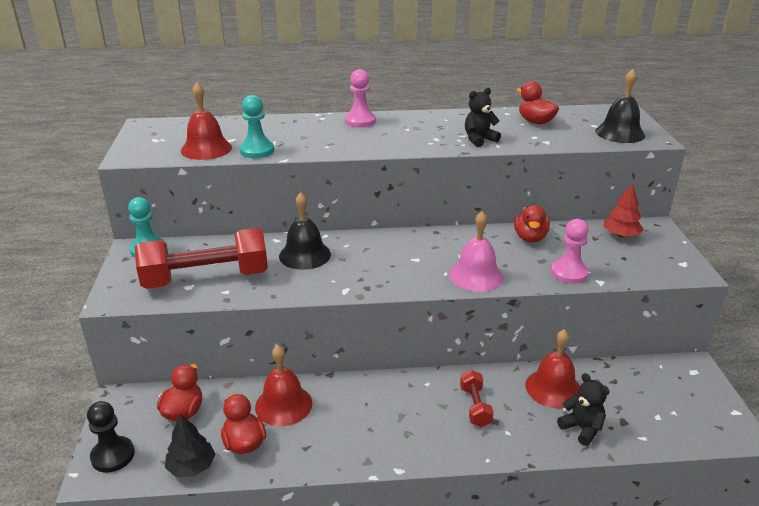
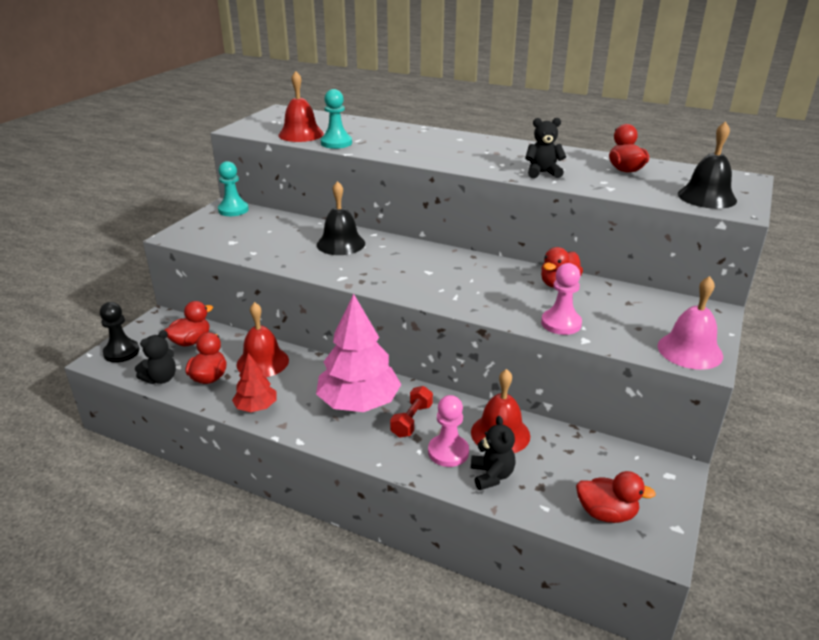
camera: 30 degrees right, 0 degrees up
red dumbbell [135,228,268,289] -> none
black tree [165,413,215,477] -> black teddy bear [135,330,176,384]
pink pawn [345,69,376,128] -> pink pawn moved to [428,395,469,467]
pink bell [449,211,504,292] -> pink bell moved to [657,276,723,370]
red tree [603,183,644,238] -> red tree moved to [232,353,277,412]
none -> pink tree [316,294,401,412]
none -> red duck [576,471,656,523]

